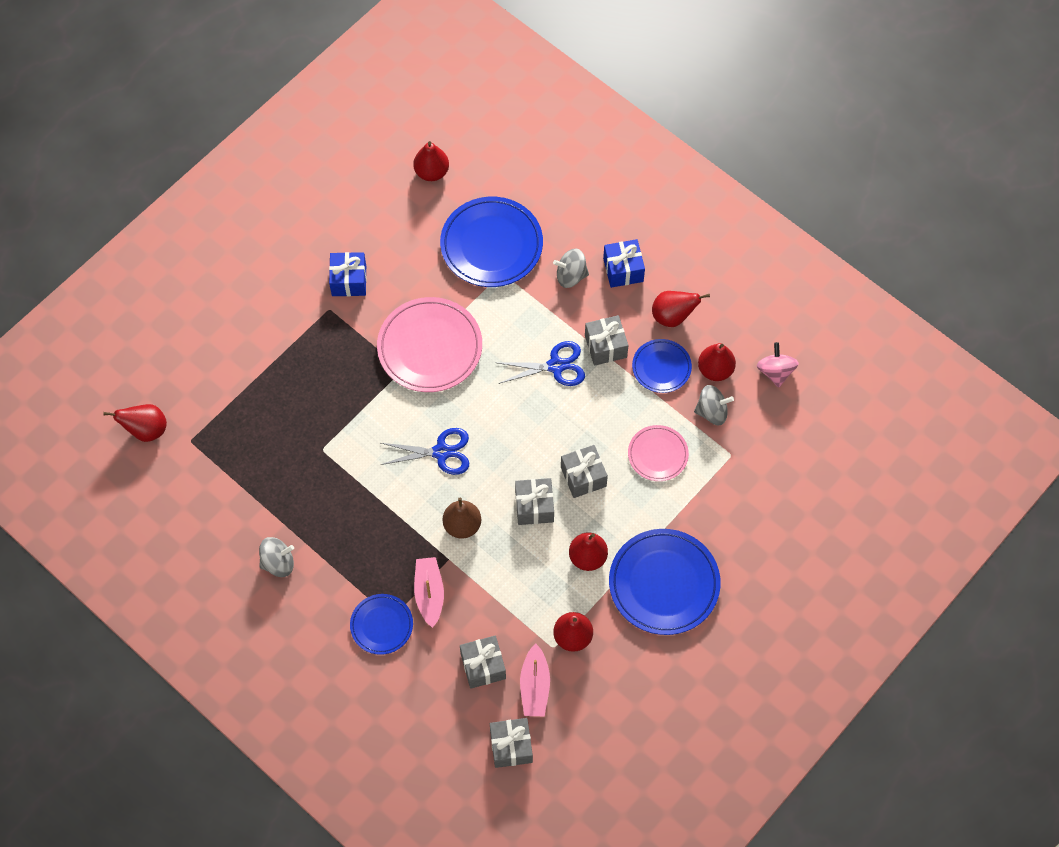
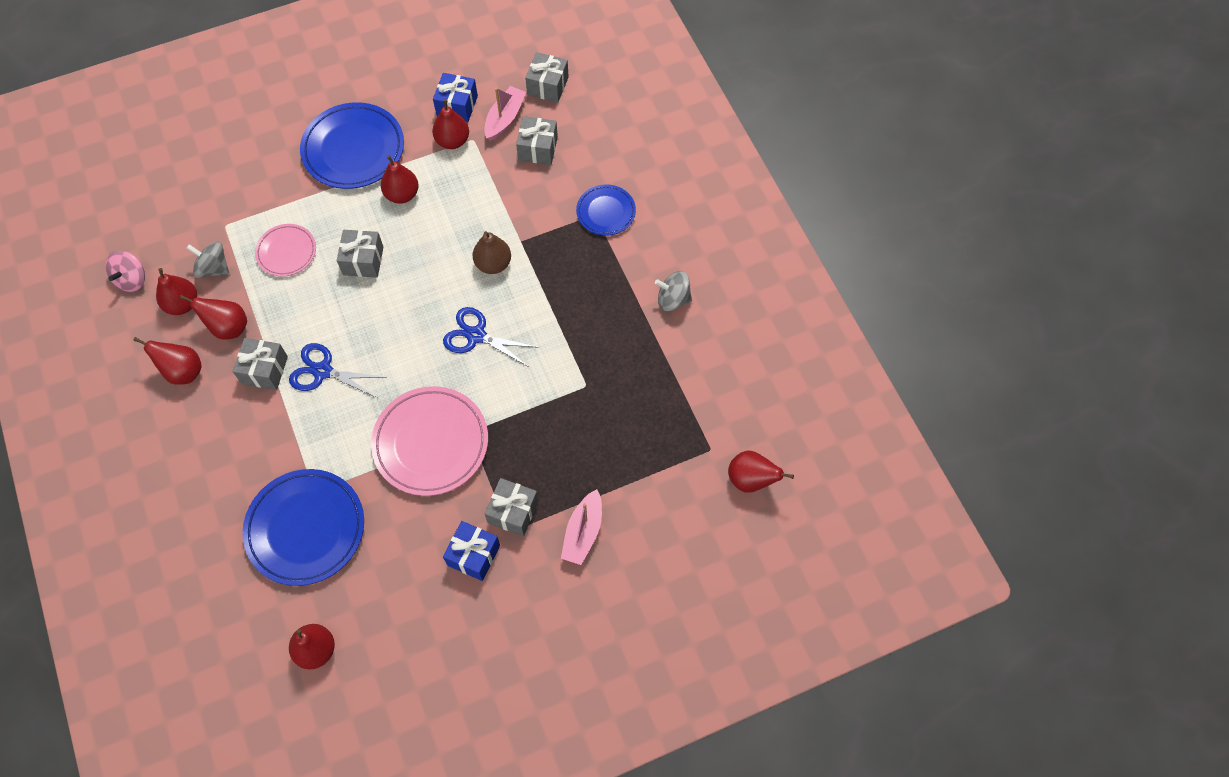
camera: 155 degrees left, 0 degrees up
pink boat [414,557,444,628] -> pink boat moved to [561,489,602,565]
grey gift [515,478,554,525] -> grey gift moved to [485,478,539,536]
grey spinning top [553,248,589,288] -> none
blue gift [603,239,645,288] -> blue gift moved to [433,73,478,122]
blue plate [632,339,692,393] -> red pear [180,295,247,340]

